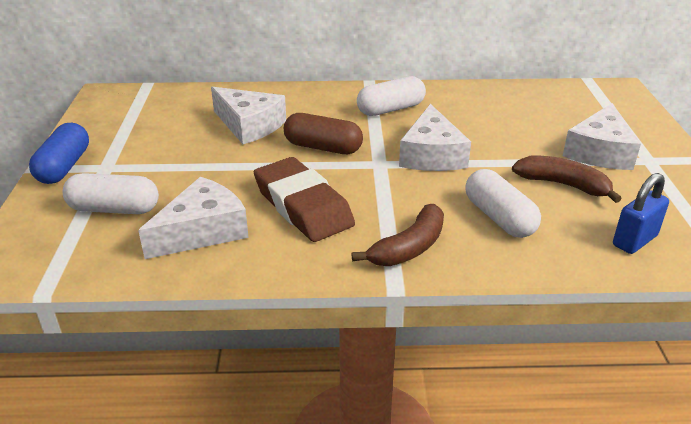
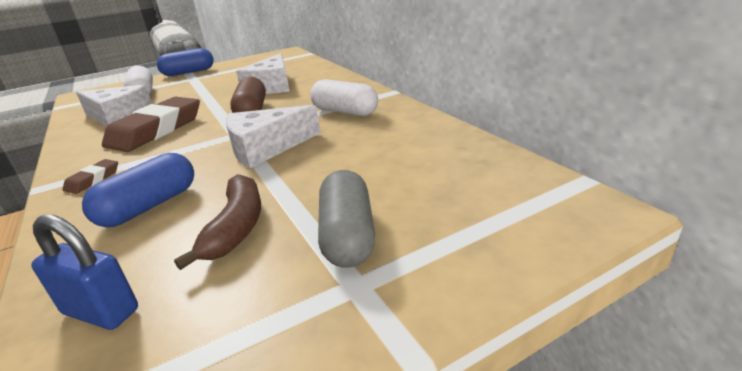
camera: 65 degrees right, 5 degrees down
brown banana [351,204,444,266] -> brown eraser [62,159,118,194]
white capsule [465,169,541,238] -> blue capsule [82,153,194,227]
white cheese [563,103,641,170] -> grey capsule [318,170,375,268]

